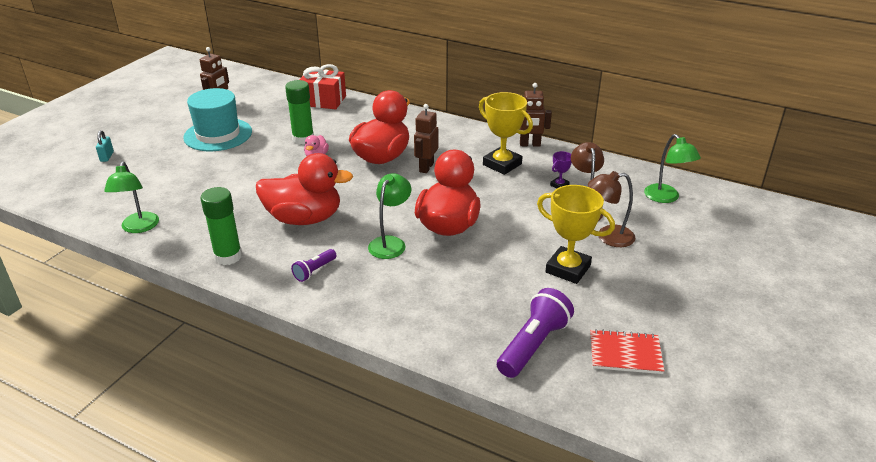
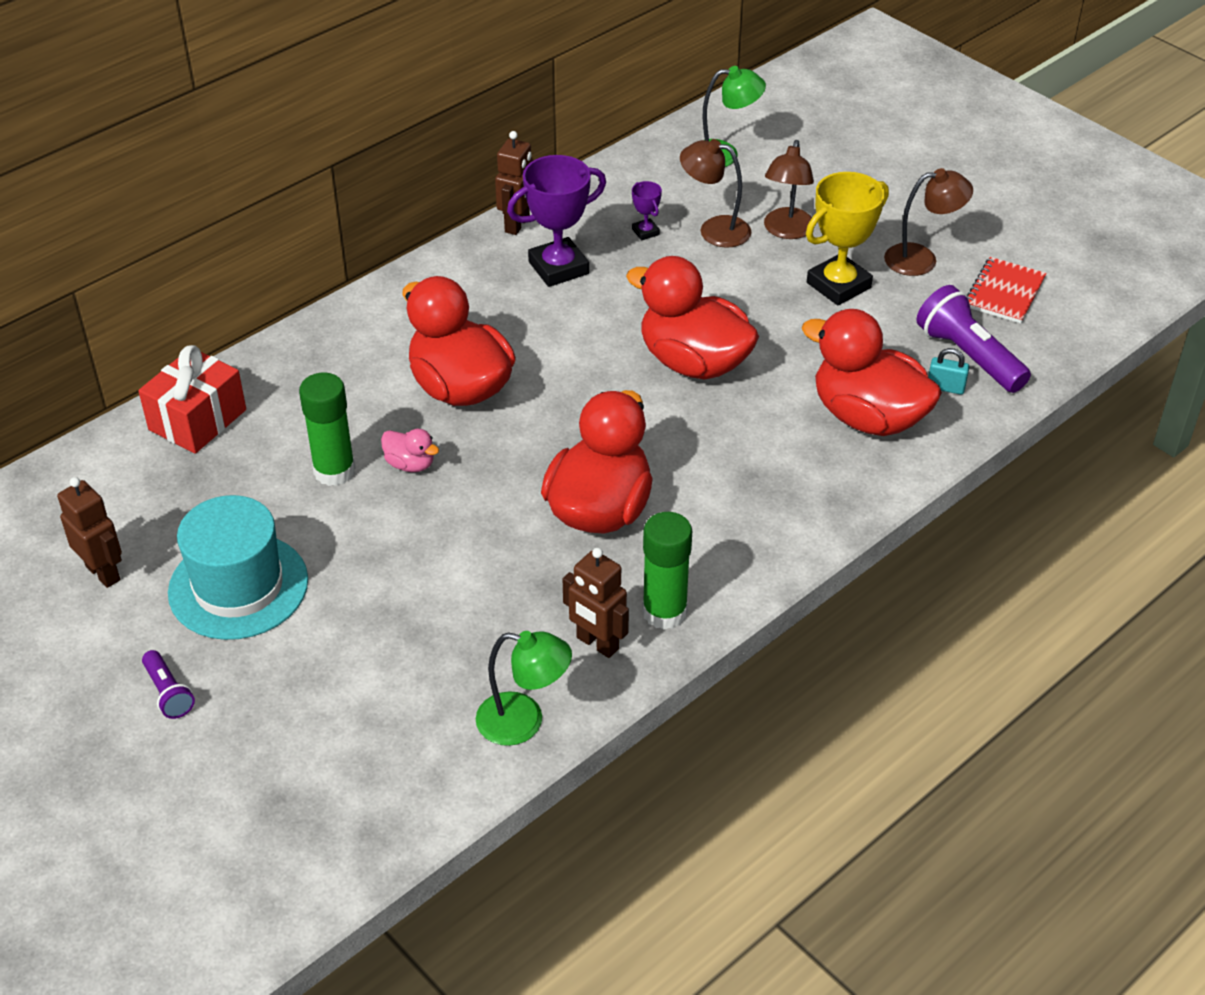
camera: 70 degrees left, 10 degrees up
turquoise padlock [96,130,114,162] -> turquoise padlock moved to [928,348,969,395]
purple flashlight [291,249,337,282] -> purple flashlight moved to [142,650,195,719]
green lamp [368,173,411,259] -> none
brown robot [414,104,438,173] -> brown robot moved to [563,548,629,658]
yellow trophy [479,92,533,175] -> purple trophy [507,155,606,287]
none -> red duck [801,309,942,436]
none -> brown lamp [884,168,973,276]

